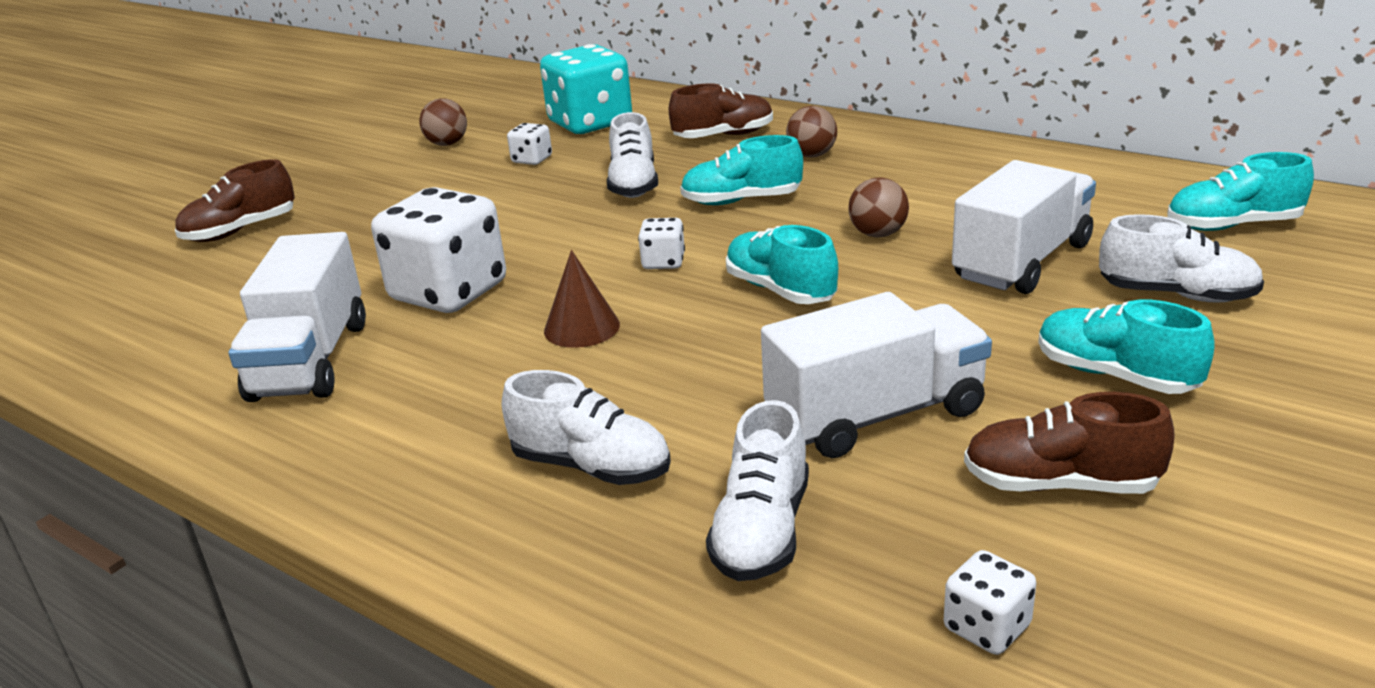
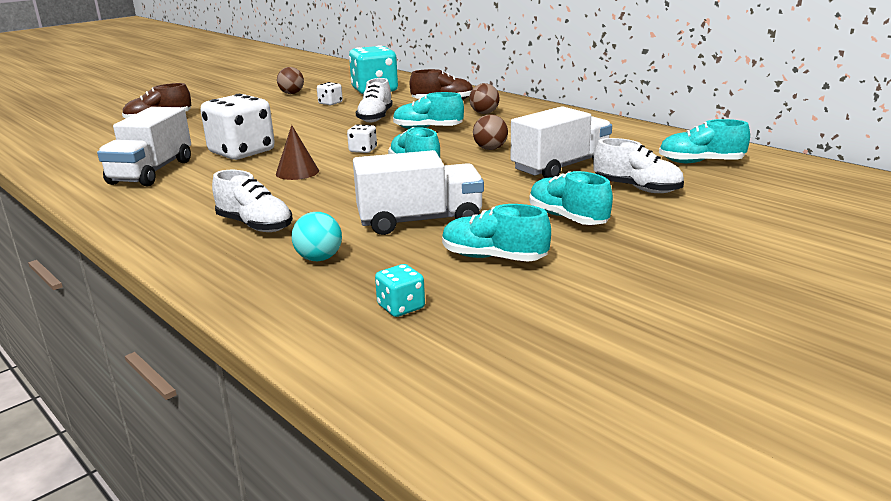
camera: 10 degrees right, 5 degrees down
white shoe [706,400,809,581] -> turquoise ball [291,212,342,261]
white dice [944,550,1036,655] -> turquoise dice [375,264,425,317]
brown shoe [964,392,1175,494] -> turquoise shoe [442,204,551,262]

